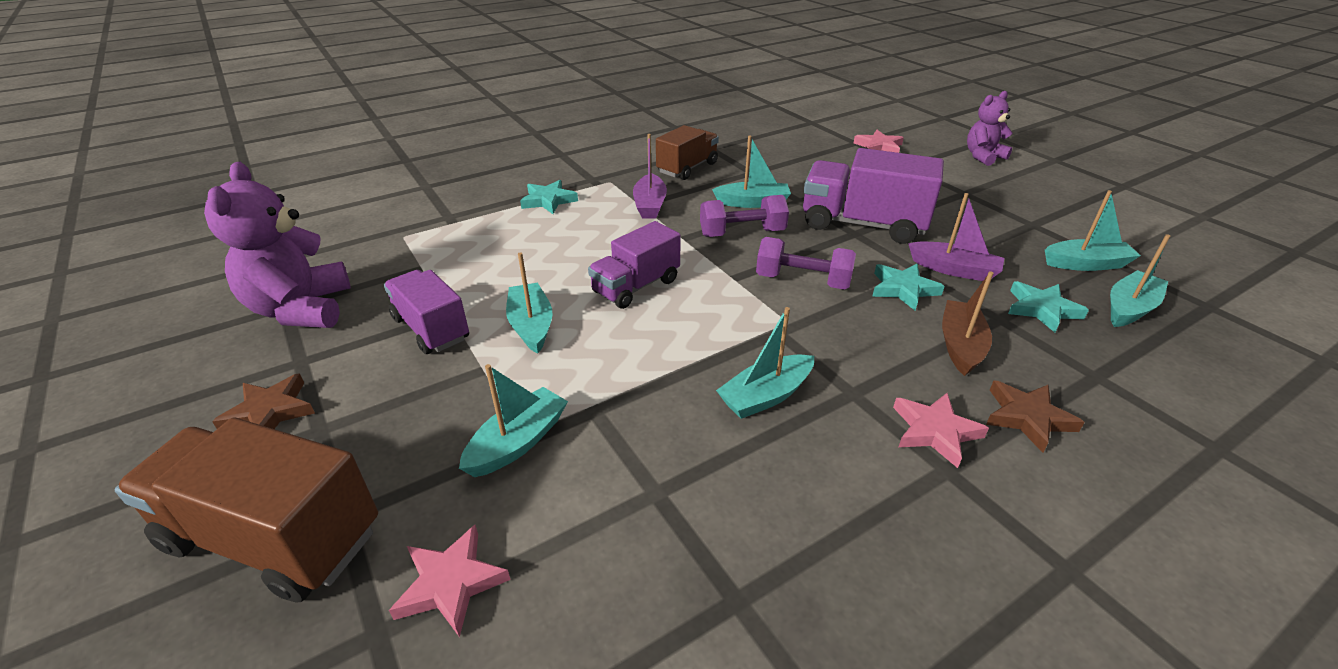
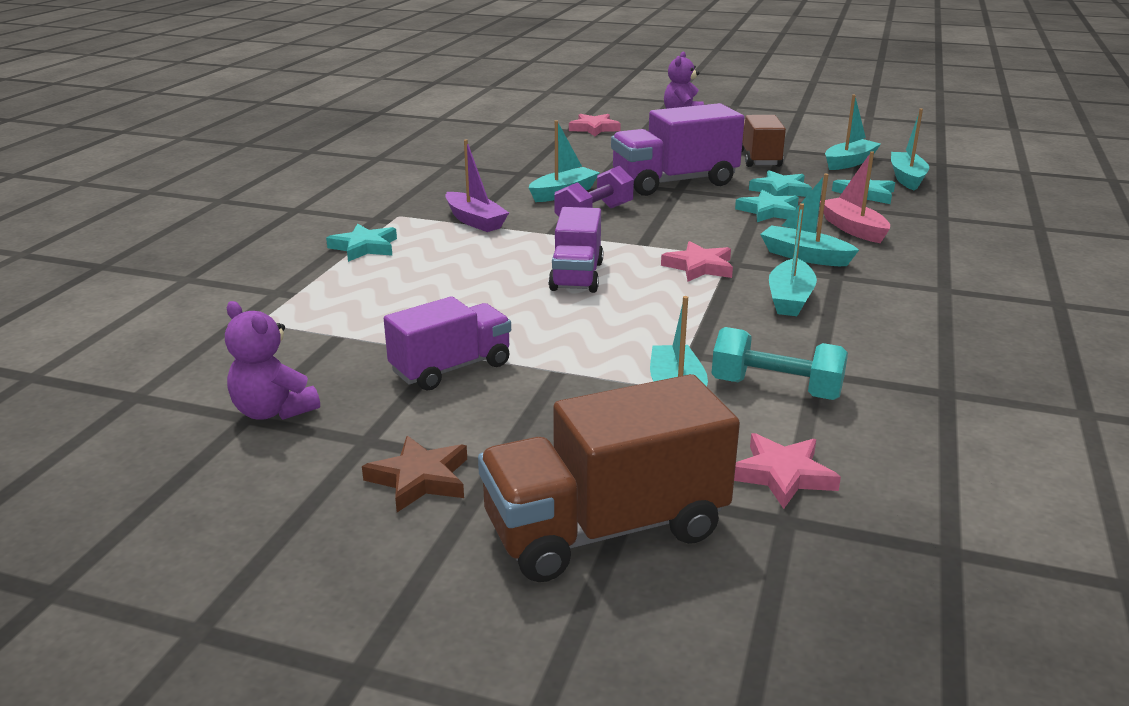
camera: 40 degrees left, 10 degrees down
purple teddy bear [204,162,351,328] -> purple teddy bear [225,301,320,420], size x0.61
purple truck [384,270,469,354] -> purple truck turned 135 degrees clockwise [384,296,511,390]
turquoise boat [506,252,552,354] -> turquoise boat moved to [760,174,859,266]
brown truck [656,125,719,180] -> brown truck moved to [742,115,786,167]
purple dumbbell [756,237,856,290] -> none
pink star [893,393,989,468] -> pink star moved to [661,241,733,282]
purple boat [908,193,1004,281] -> turquoise star [749,170,812,197]
brown boat [942,271,994,376] -> pink boat [820,151,890,243]
brown star [986,380,1085,453] -> none
none -> turquoise dumbbell [711,327,848,400]

